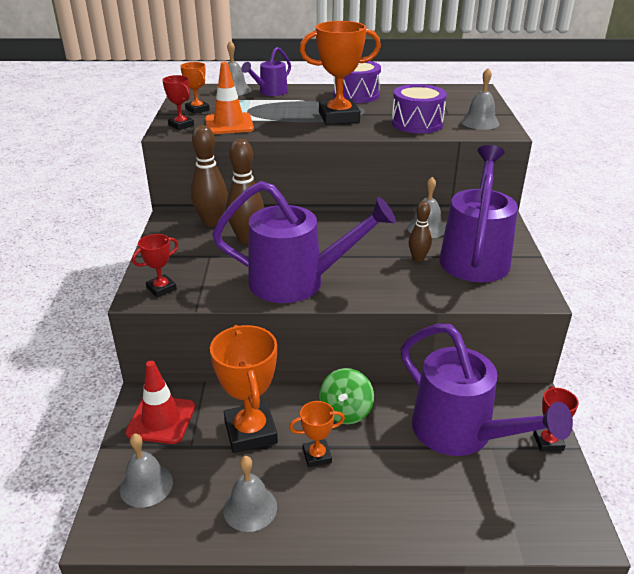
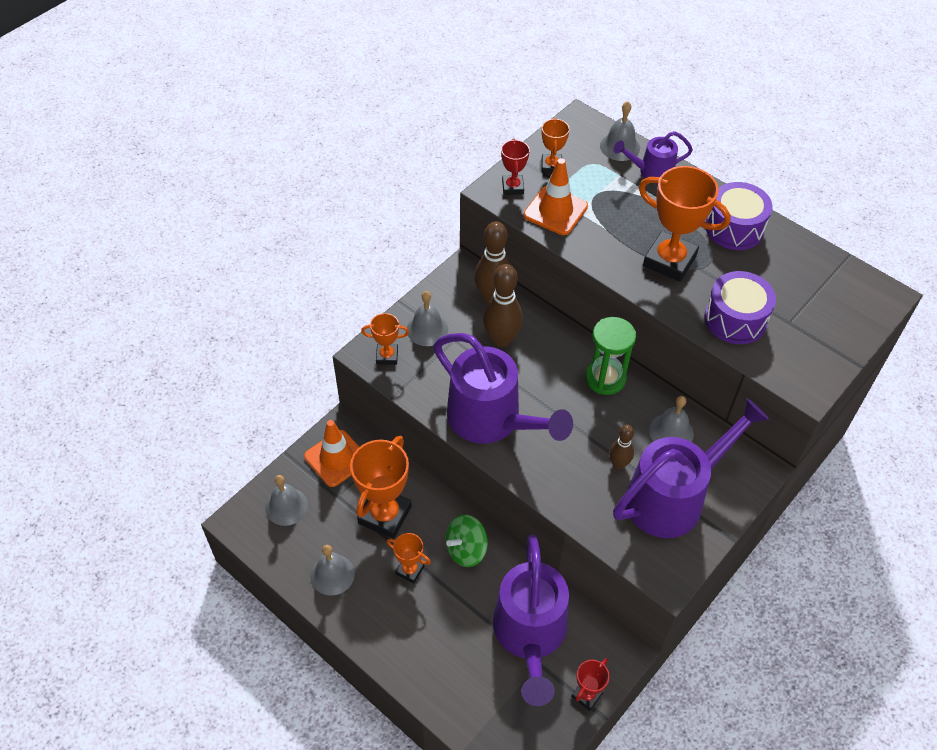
camera: 40 degrees right, 20 degrees up
red traffic cone [125,361,195,444] -> orange traffic cone [304,420,359,487]
red trophy [132,234,178,298] -> orange trophy [361,313,409,365]
grey bell [461,68,499,130] -> grey bell moved to [407,291,448,346]
none -> green hourglass [585,317,636,395]

